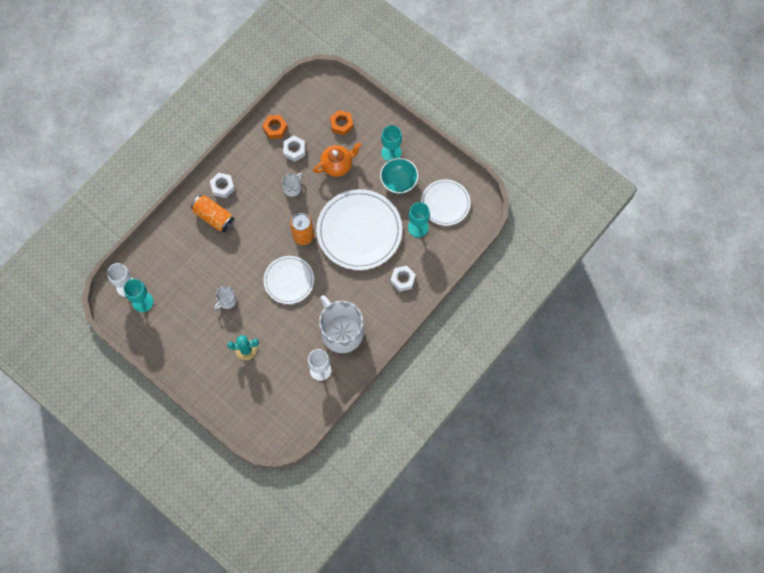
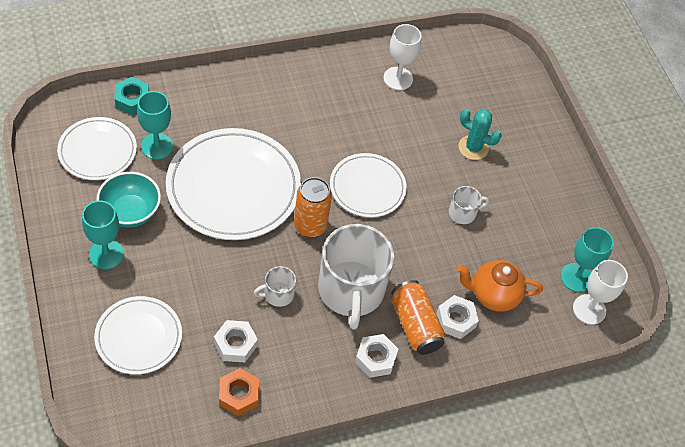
camera: 155 degrees left, 15 degrees down
orange teapot [313,142,362,177] -> orange teapot moved to [457,260,543,312]
white mug [319,295,364,353] -> white mug moved to [318,224,394,330]
orange nut [330,110,353,135] -> white plate [94,296,182,375]
white nut [391,266,416,292] -> white nut moved to [436,295,479,339]
none -> turquoise nut [115,77,149,115]

